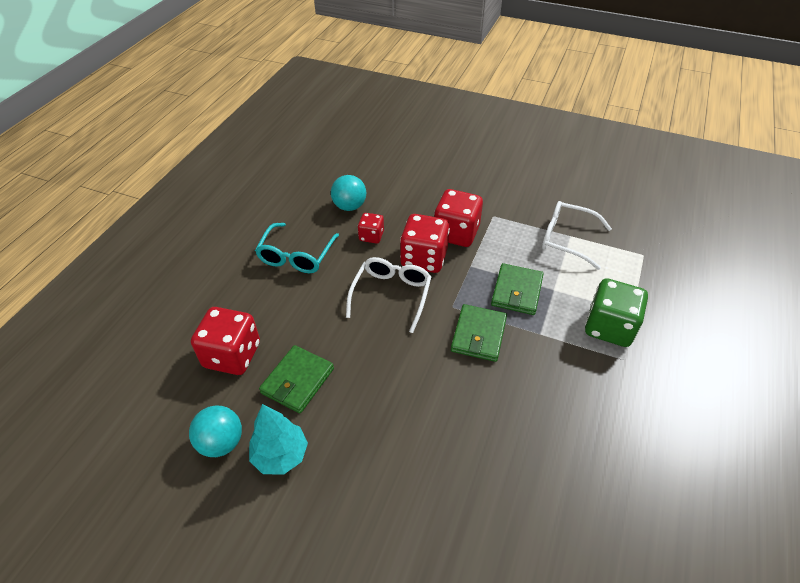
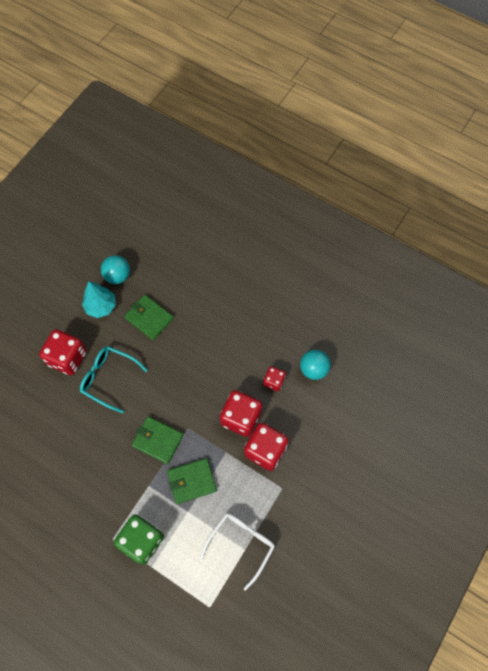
camera: 100 degrees right, 20 degrees up
red dice [191,307,260,375] -> red dice moved to [39,329,87,375]
turquoise glasses [255,223,339,273] -> turquoise glasses moved to [80,346,148,413]
white glasses [346,257,431,333] -> none
green wallet [491,263,544,315] -> green wallet turned 45 degrees counterclockwise [167,458,217,504]

